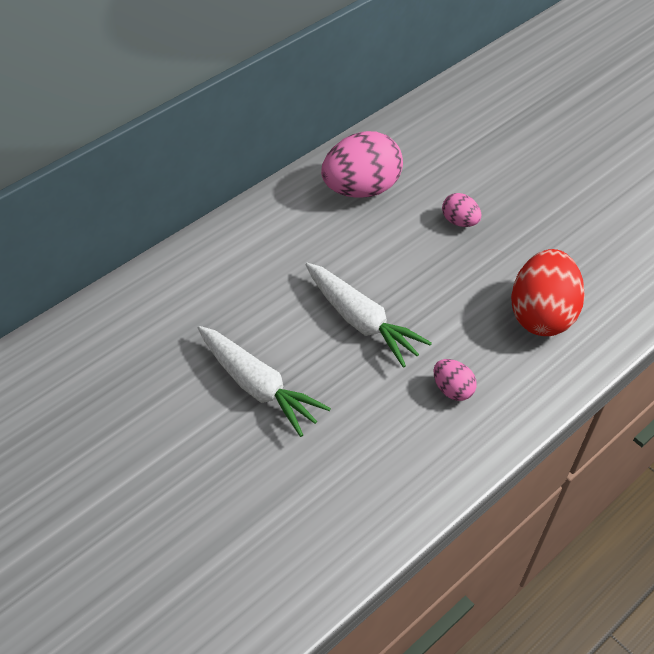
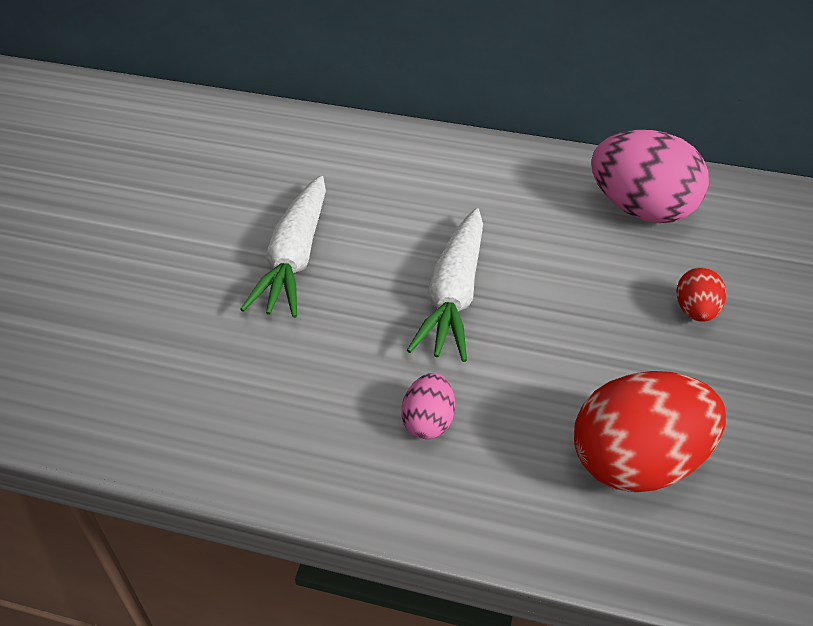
camera: 60 degrees right, 5 degrees down
pink egg [442,193,482,227] -> red egg [676,267,726,322]

